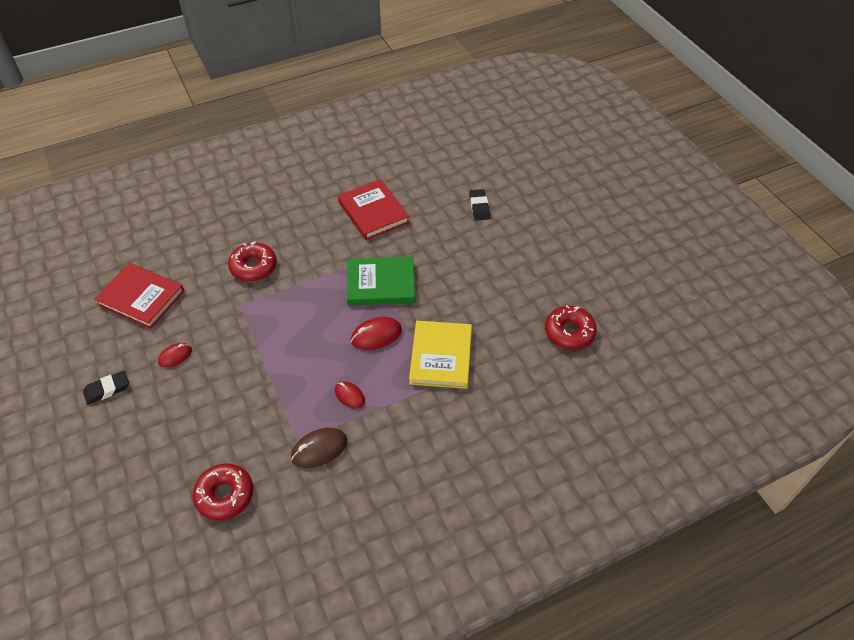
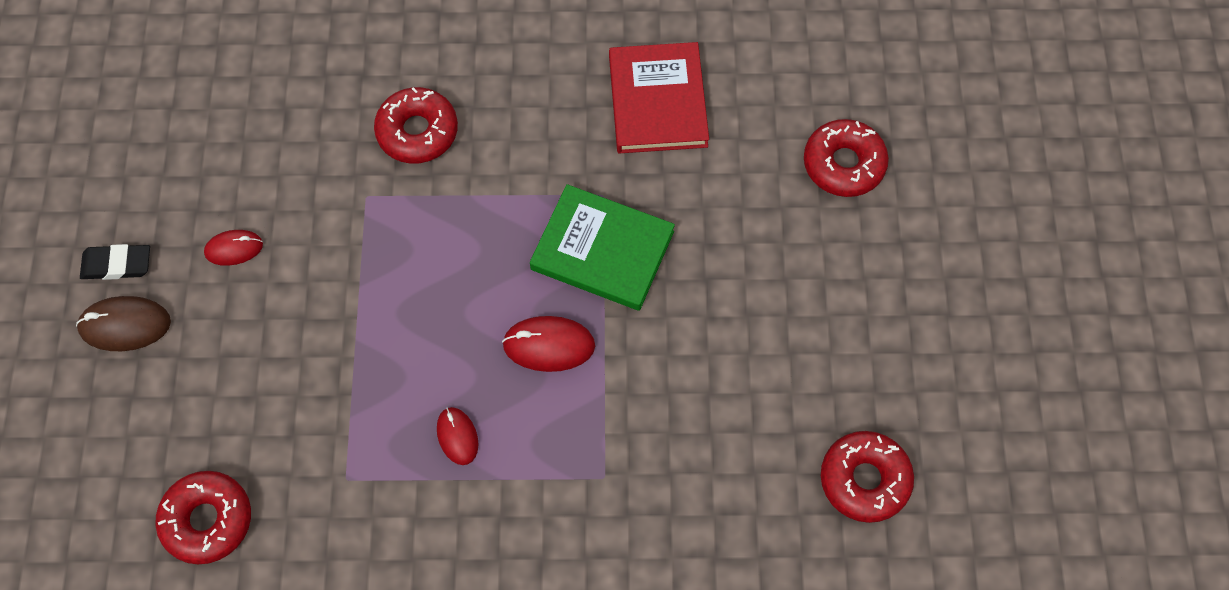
camera: 25 degrees right, 15 degrees up
red book [94,263,184,329] -> none
brown mouse [291,428,347,468] -> brown mouse moved to [76,296,171,351]
yellow book [409,321,472,389] -> none
black eraser [469,189,490,220] -> red donut [804,119,889,197]

